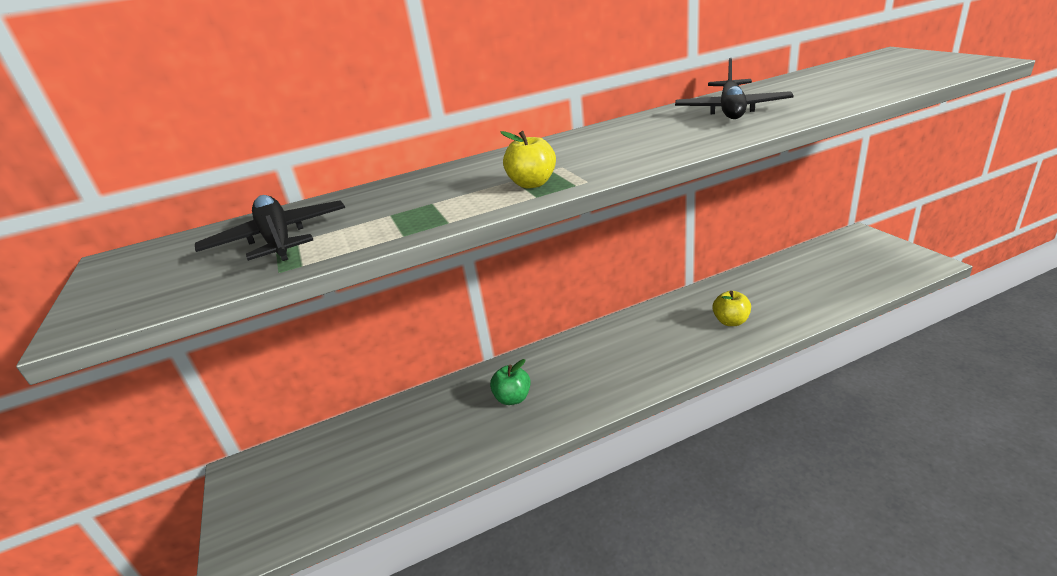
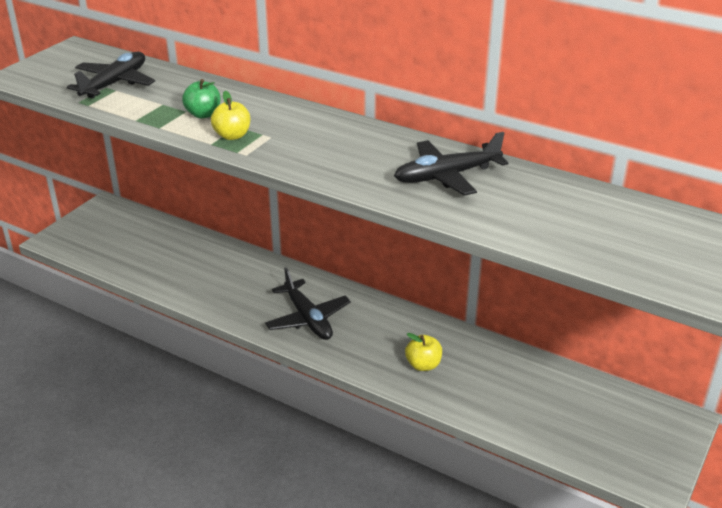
camera: 50 degrees right, 5 degrees up
green apple [490,359,531,405] -> green apple moved to [182,79,221,118]
none -> black plane [265,268,351,340]

